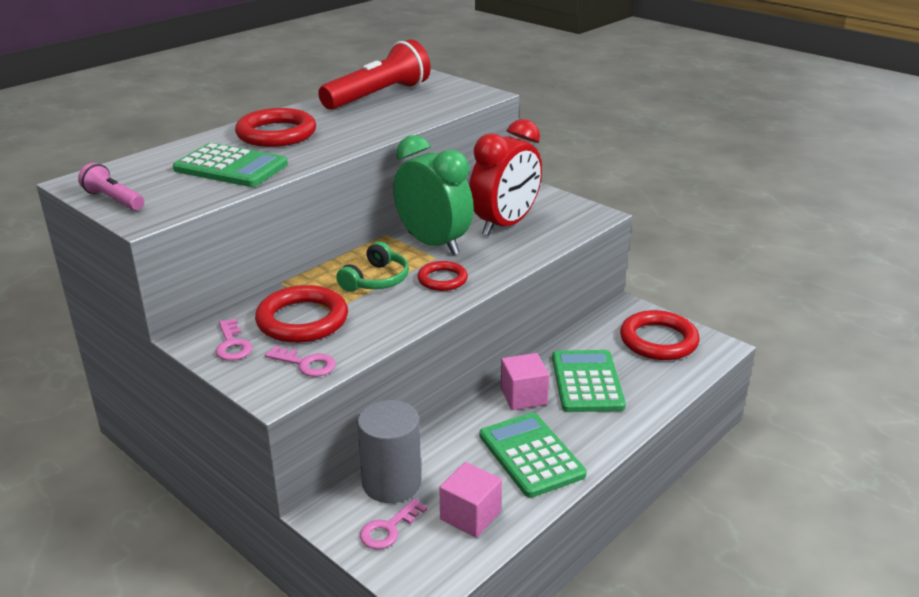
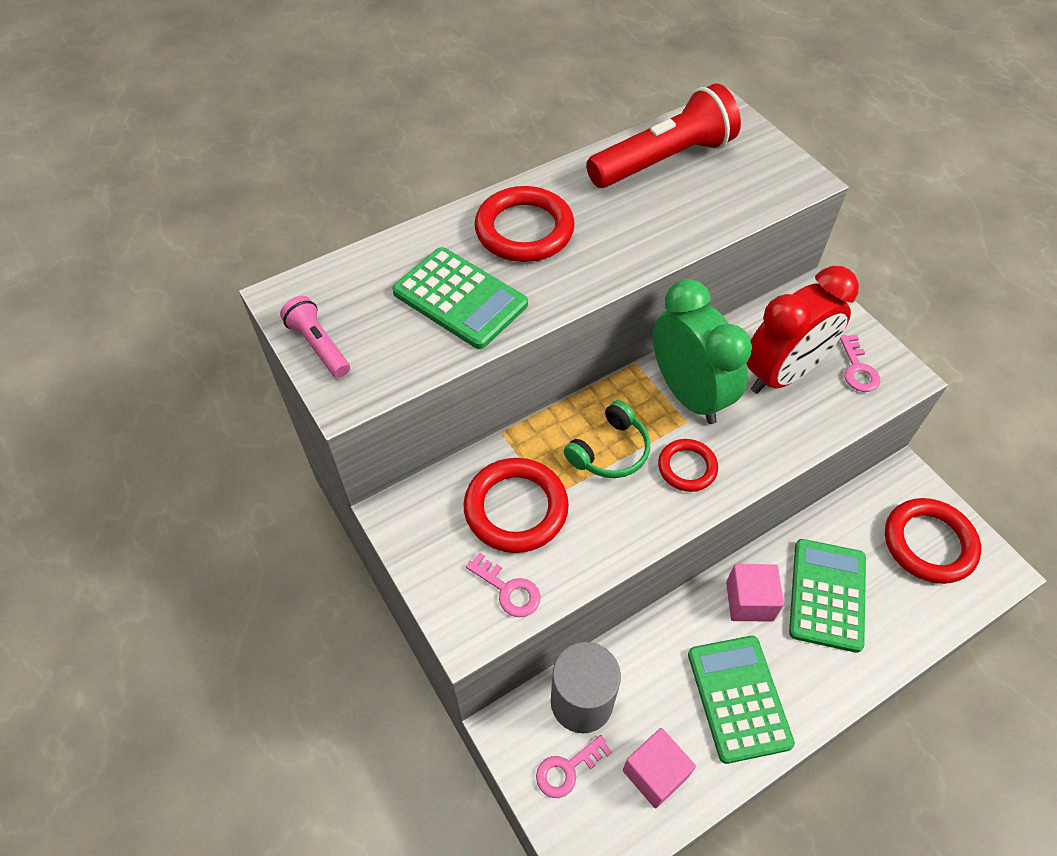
camera: 15 degrees right, 25 degrees up
pink key [215,319,252,361] -> pink key moved to [840,335,880,392]

